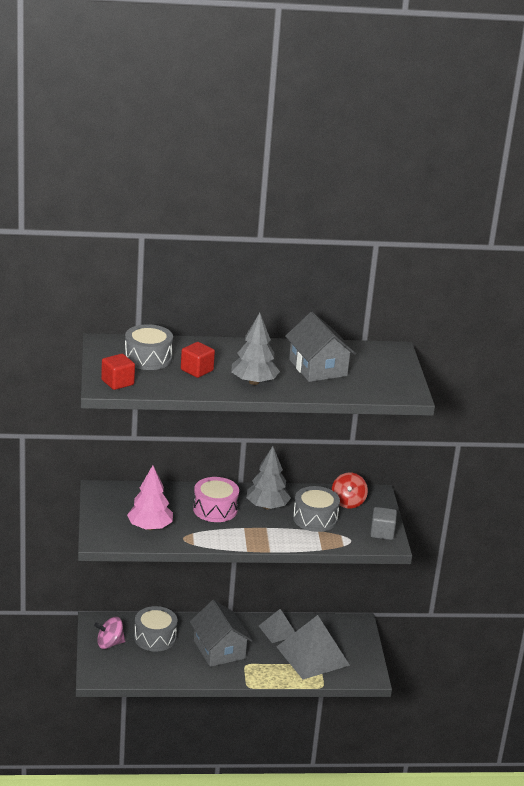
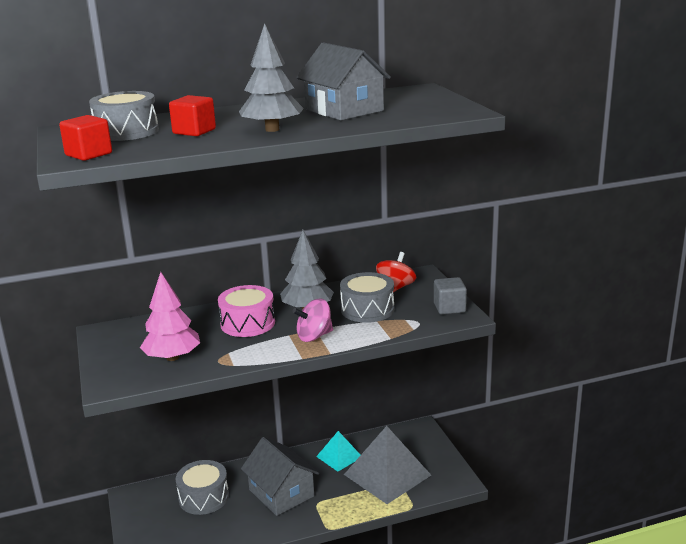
camera: 10 degrees left, 5 degrees down
pink spinning top [94,617,125,649] -> pink spinning top moved to [292,299,333,342]
grey pyramid [259,609,295,643] -> turquoise pyramid [316,431,360,472]
red spinning top [332,473,368,509] -> red spinning top turned 150 degrees counterclockwise [376,252,416,292]

